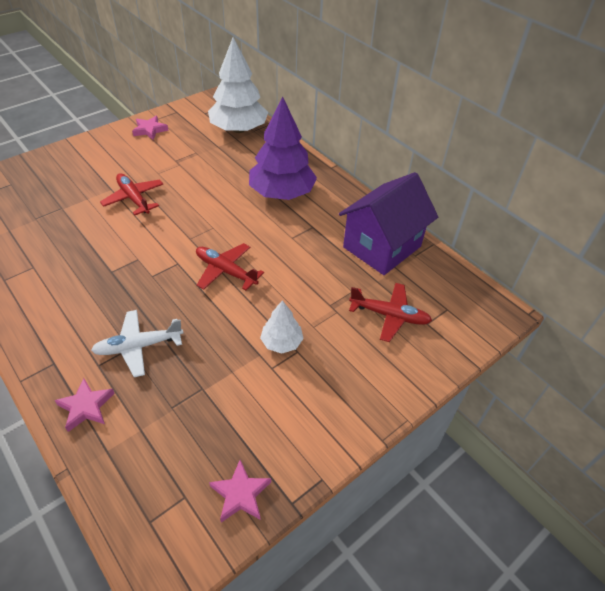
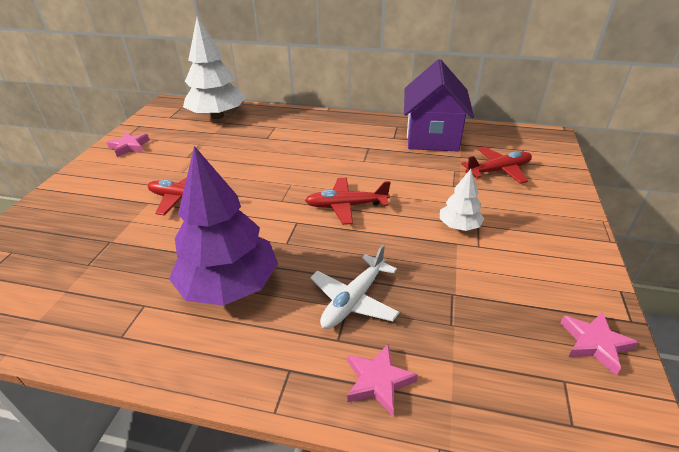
camera: 35 degrees left, 10 degrees down
purple tree [249,97,317,200] -> purple tree moved to [169,146,278,306]

